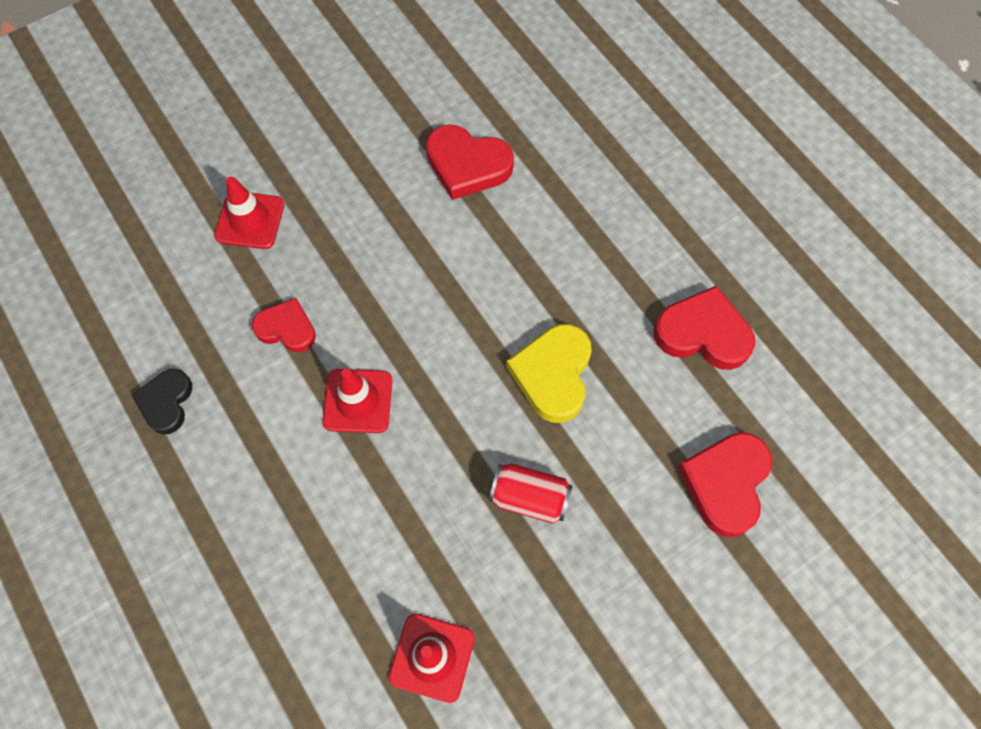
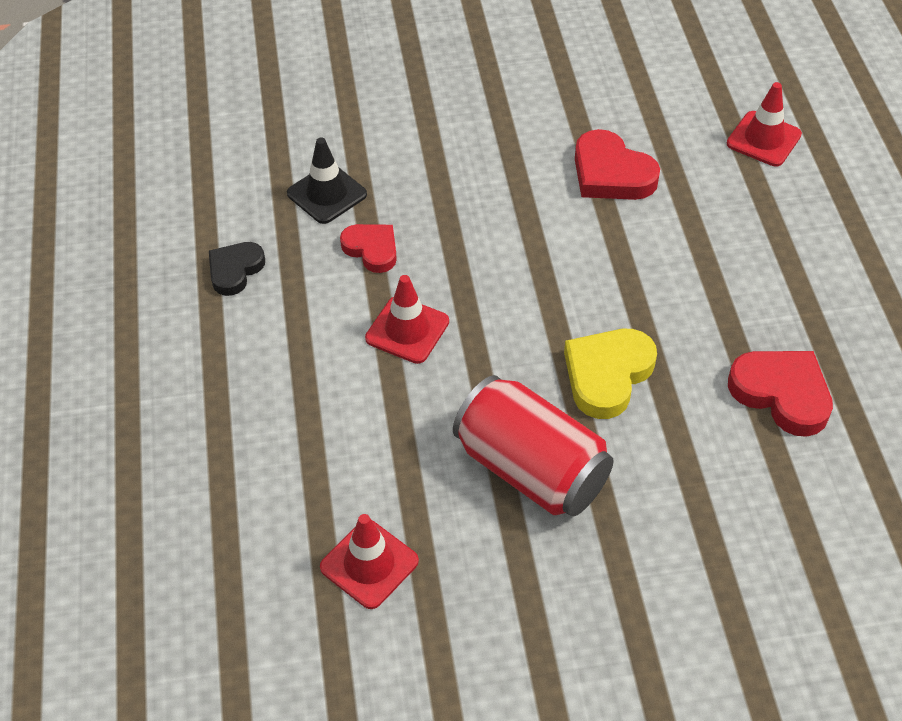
camera: 25 degrees right, 15 degrees down
red traffic cone [214,176,284,249] -> red traffic cone moved to [727,82,802,166]
red can [489,464,572,524] -> red can [453,375,614,516], size x1.81
red heart [678,432,772,537] -> none
none -> black traffic cone [287,138,367,224]

